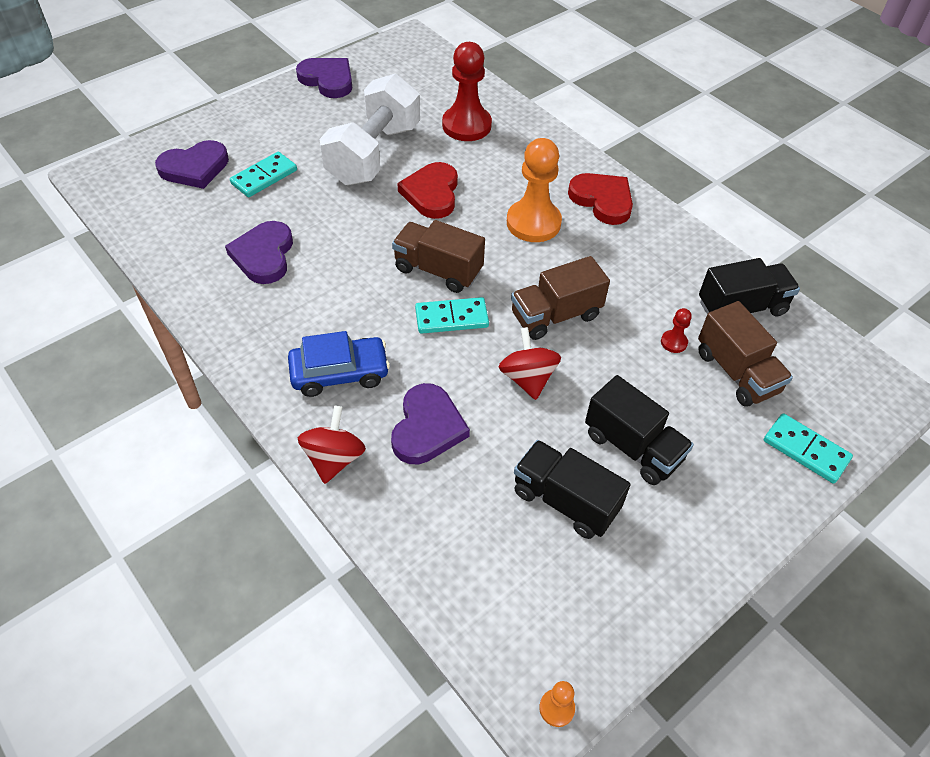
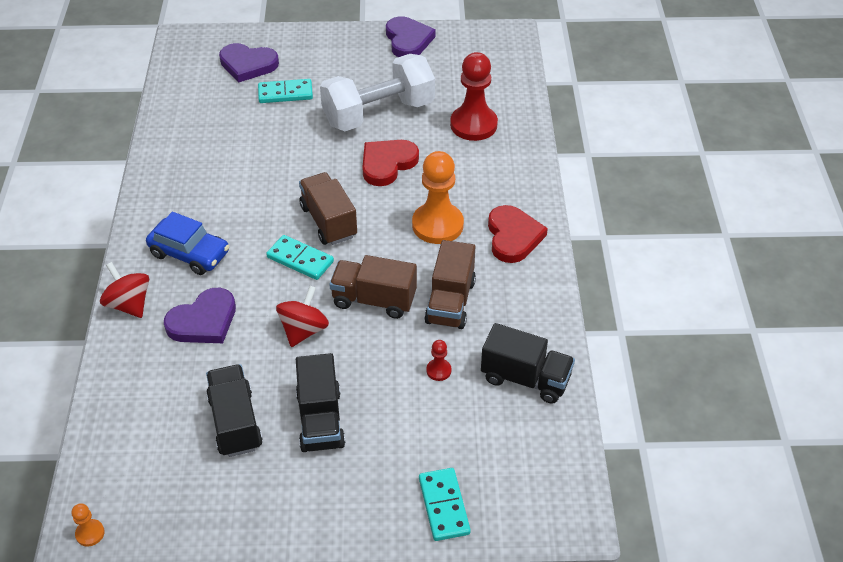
camera: 40 degrees right, 5 degrees down
purple heart [225,221,293,284] -> none
red spinning top [298,406,366,484] -> red spinning top turned 90 degrees counterclockwise [100,262,149,318]
brown truck [698,301,793,407] -> brown truck moved to [424,240,476,329]

